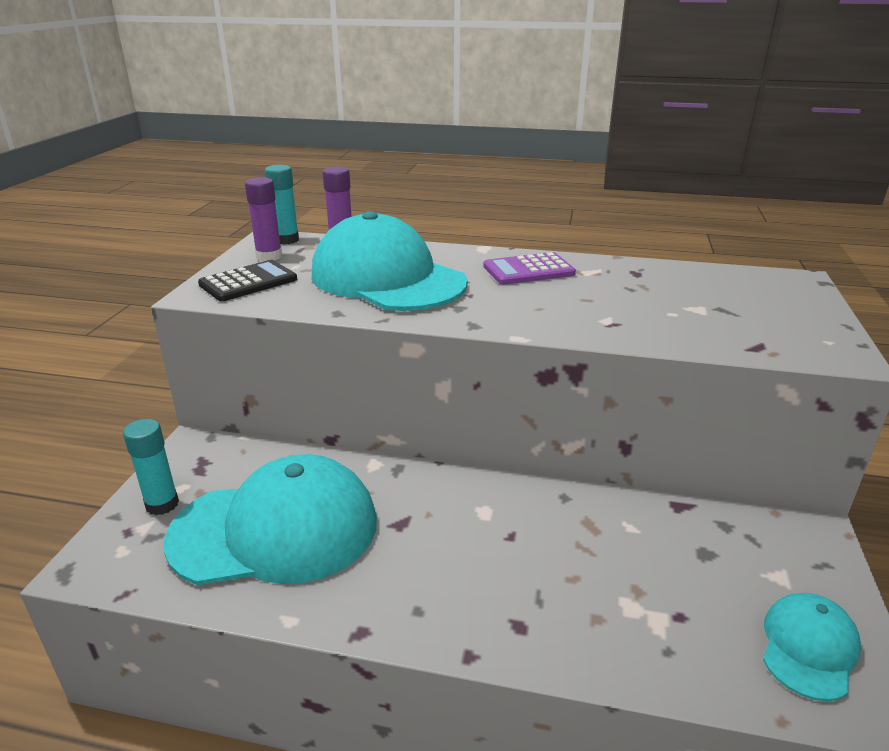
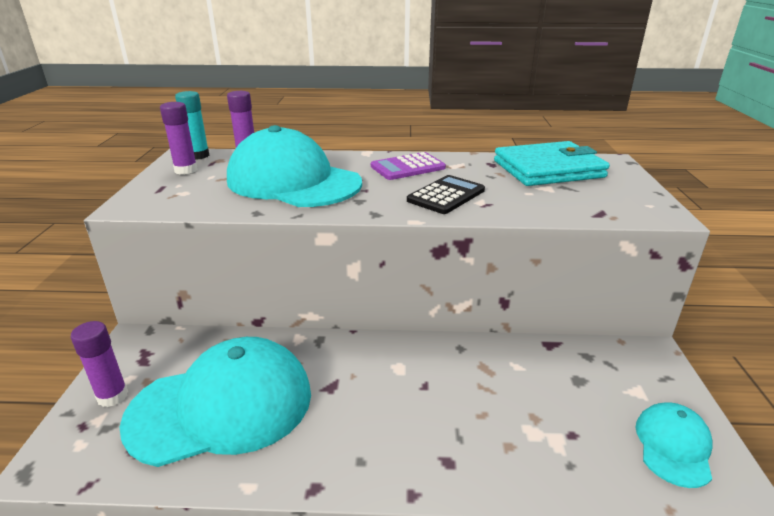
camera: 10 degrees left, 0 degrees up
turquoise glue stick [123,419,179,515] -> purple glue stick [71,321,128,407]
black calculator [198,260,297,302] -> black calculator moved to [407,175,485,214]
none -> turquoise wallet [494,141,610,186]

